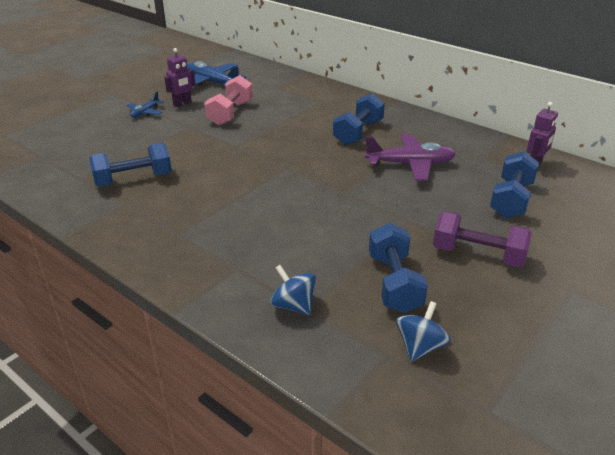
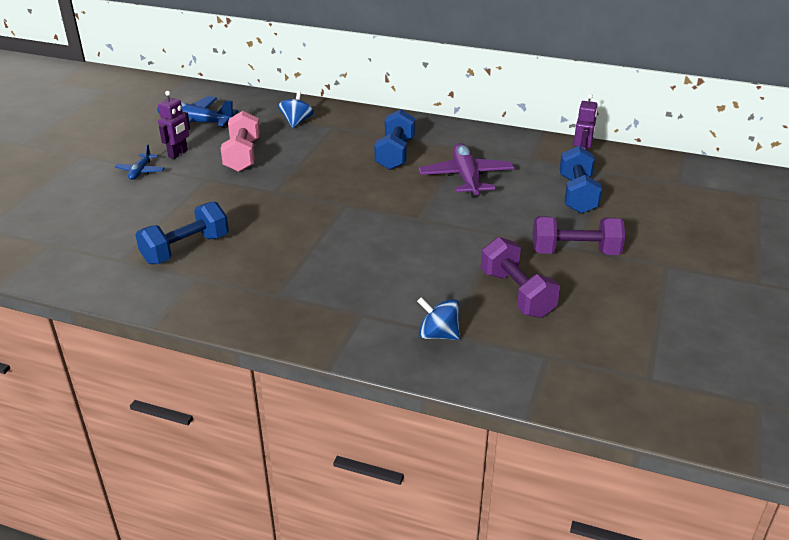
camera: 20 degrees left, 0 degrees up
purple plane [364,134,456,181] -> purple plane turned 75 degrees counterclockwise [419,143,514,198]
blue dumbbell [369,223,428,313] -> purple dumbbell [481,237,560,318]
blue spinning top [396,301,451,362] -> blue spinning top moved to [278,91,314,128]

